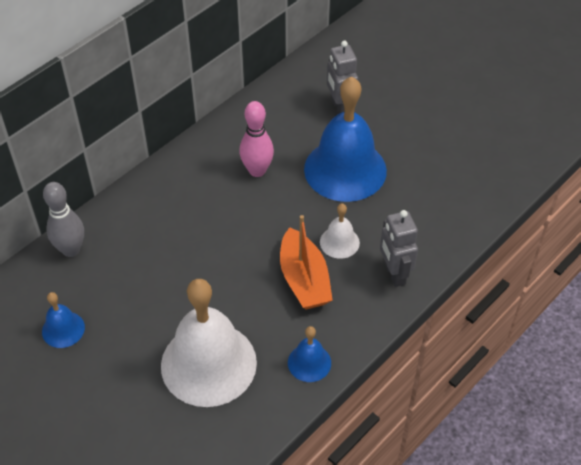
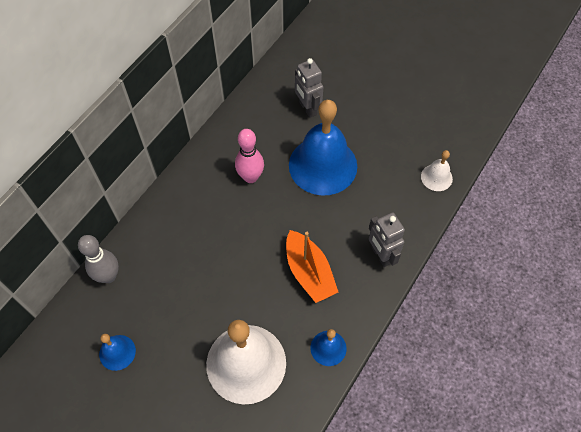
camera: 10 degrees left, 10 degrees up
white bell [320,203,360,259] -> white bell moved to [421,150,453,191]

